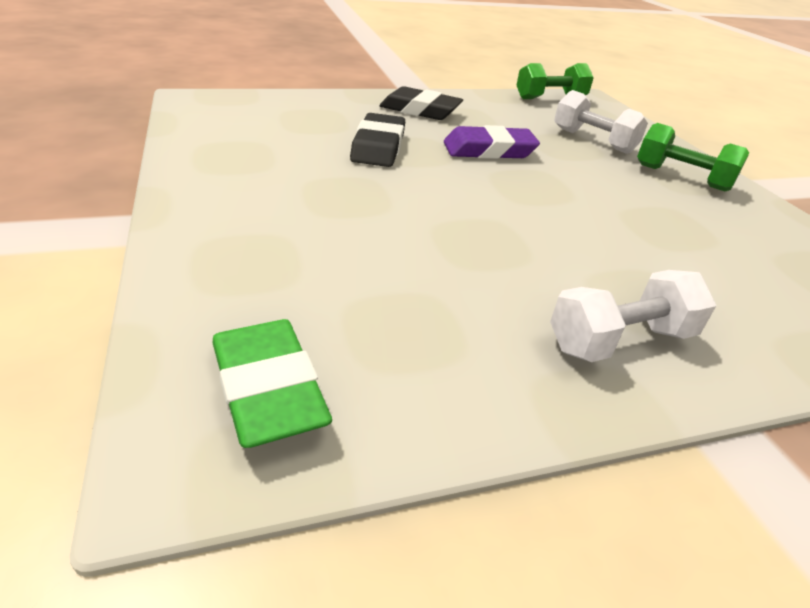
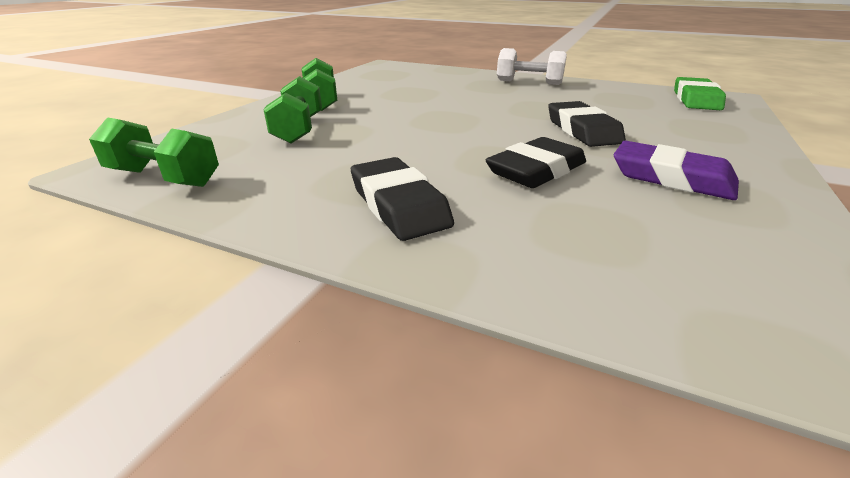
camera: 135 degrees left, 5 degrees down
purple eraser [444,125,540,159] -> purple eraser moved to [614,141,739,200]
white dumbbell [554,90,648,154] -> green dumbbell [263,76,322,144]
none -> black eraser [548,101,626,147]

